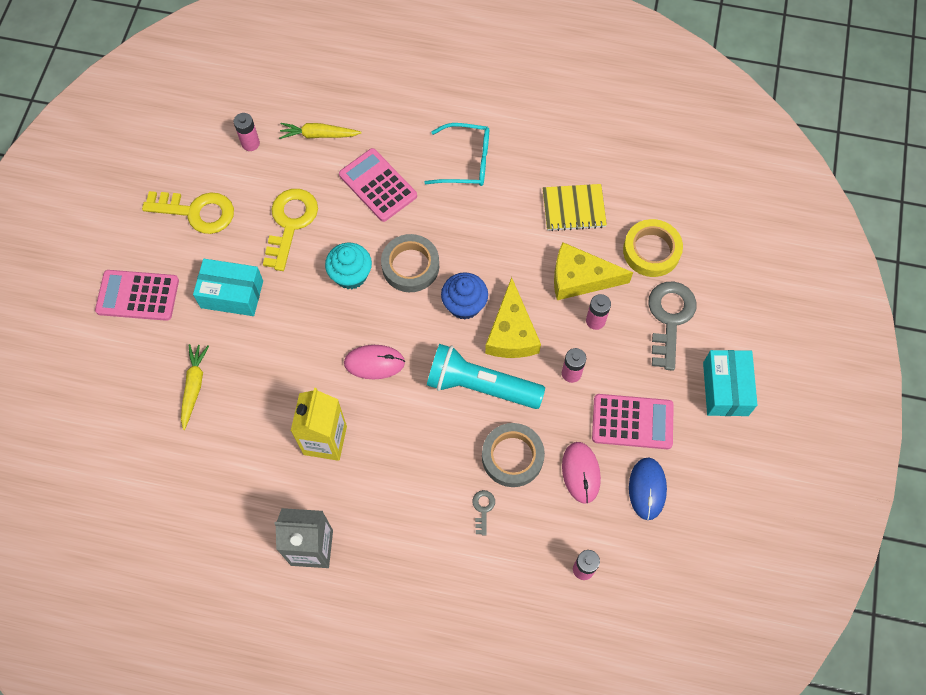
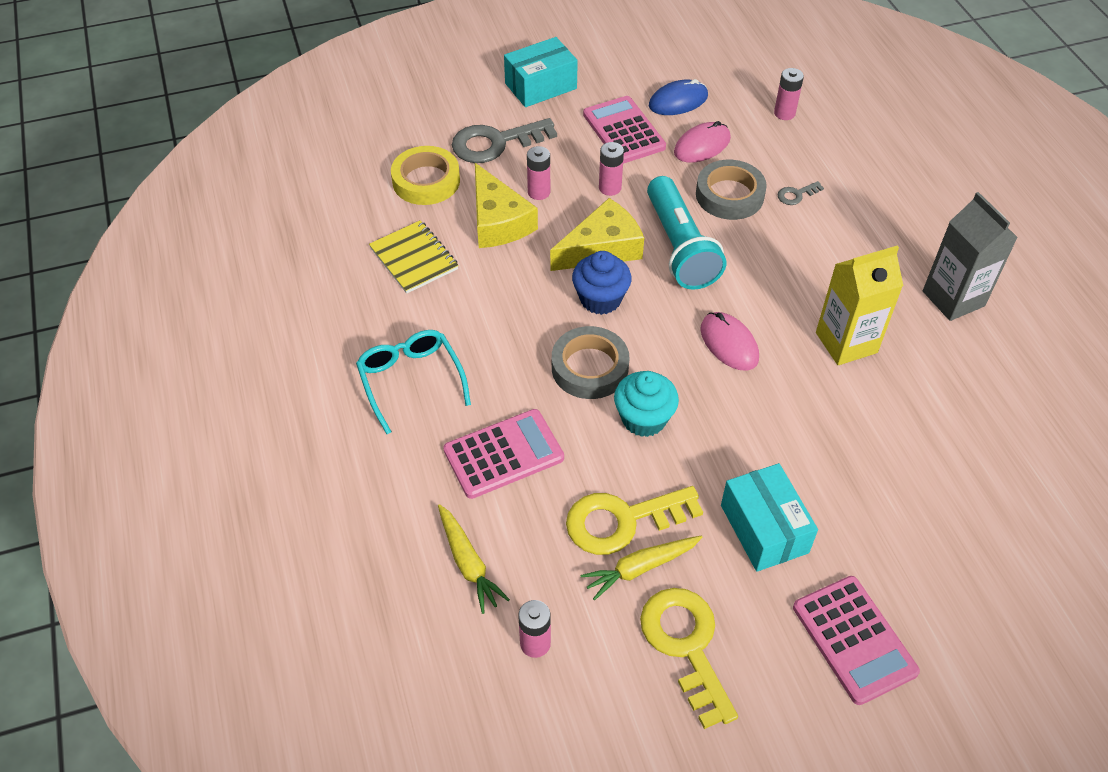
camera: 120 degrees left, 15 degrees down
yellow carrot [181,344,209,430] -> yellow carrot moved to [580,536,702,600]
pink calculator [339,148,417,222] -> pink calculator turned 135 degrees counterclockwise [443,409,564,499]

